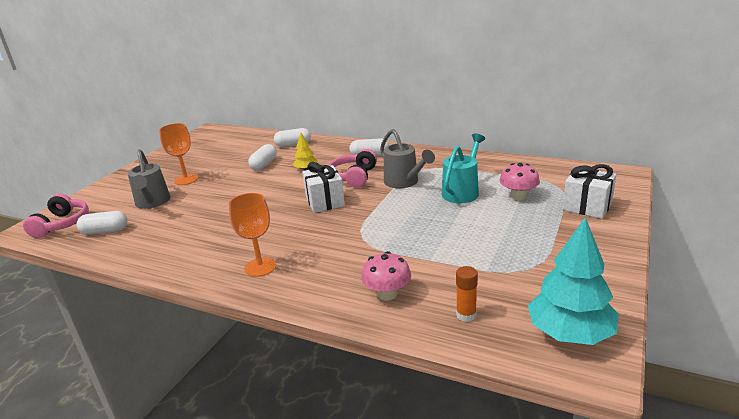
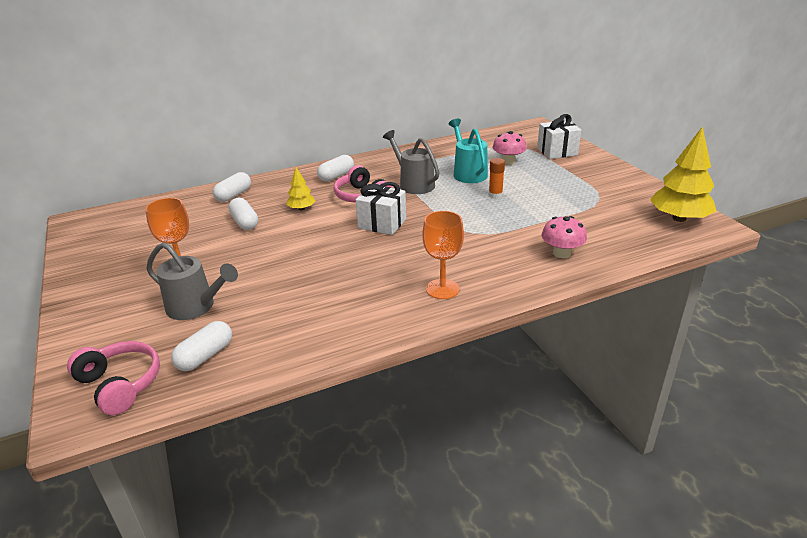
camera: 50 degrees left, 5 degrees up
grey watering can [380,129,435,188] -> grey watering can turned 135 degrees counterclockwise [383,130,440,194]
orange glue stick [456,266,478,322] -> orange glue stick moved to [489,158,505,199]
turquoise tree [528,217,619,345] -> yellow tree [650,126,716,222]

